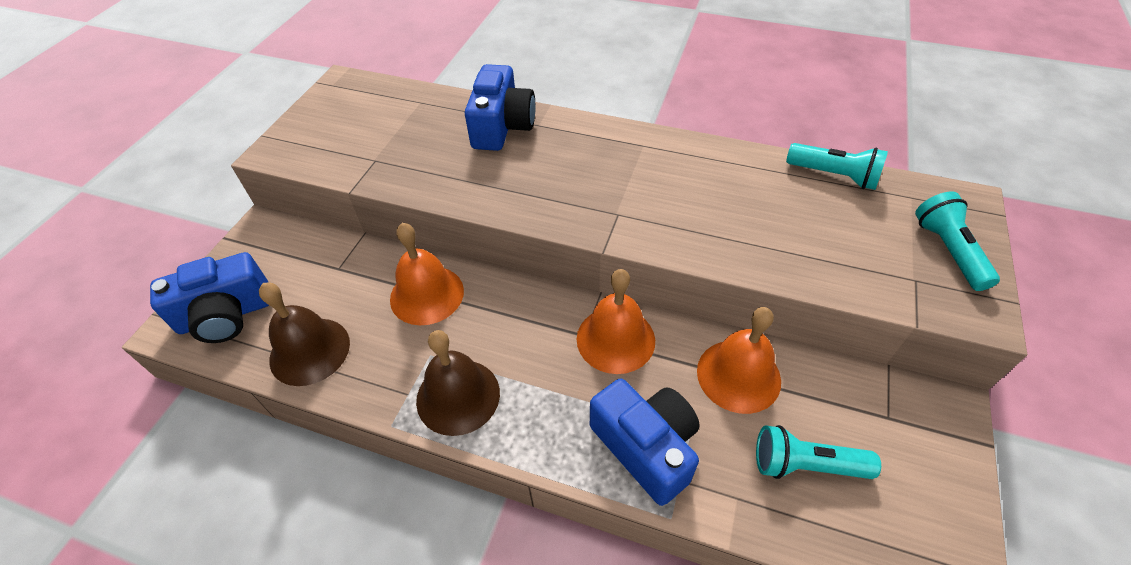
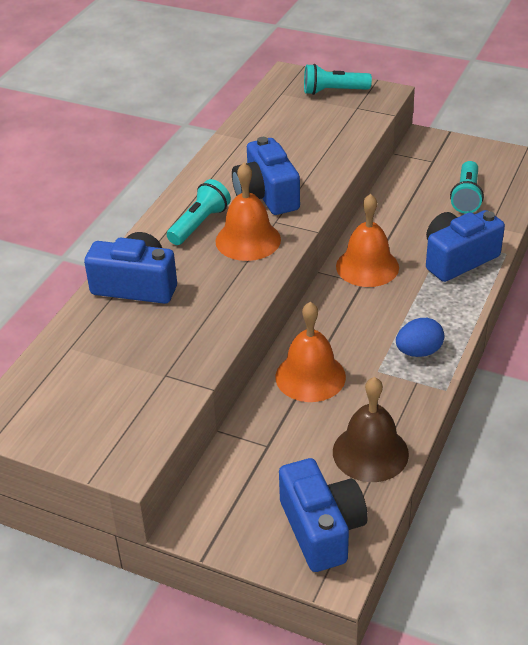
camera: 85 degrees left, 10 degrees down
brown bell [416,330,500,436] -> blue egg [396,318,444,357]
orange bell [697,307,781,414] -> orange bell moved to [215,163,281,261]
turquoise flashlight [786,143,888,190] -> turquoise flashlight moved to [167,179,231,245]
none -> blue camera [232,137,300,215]

